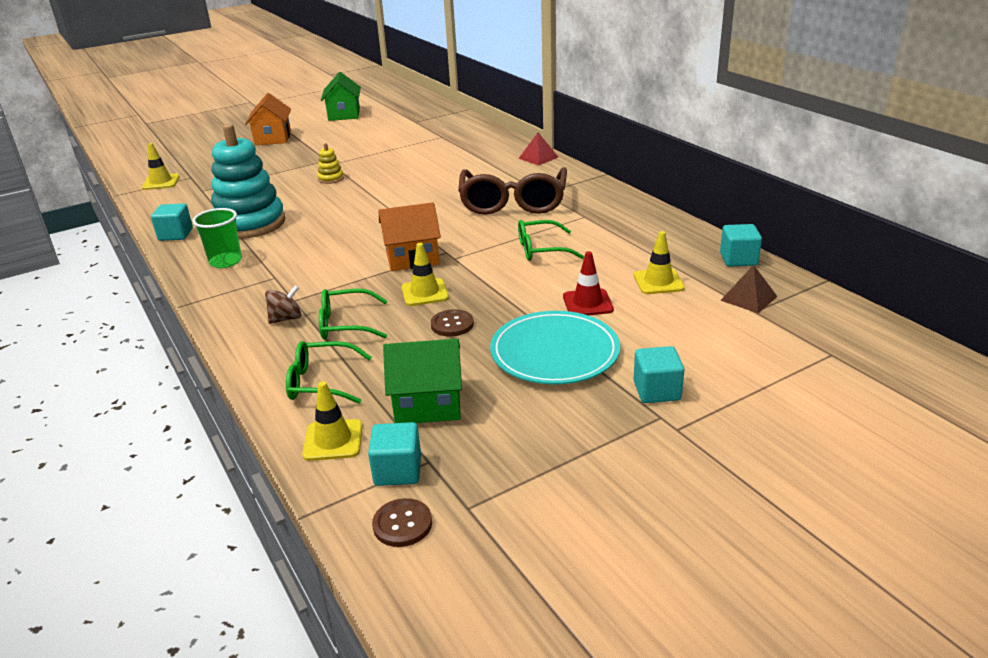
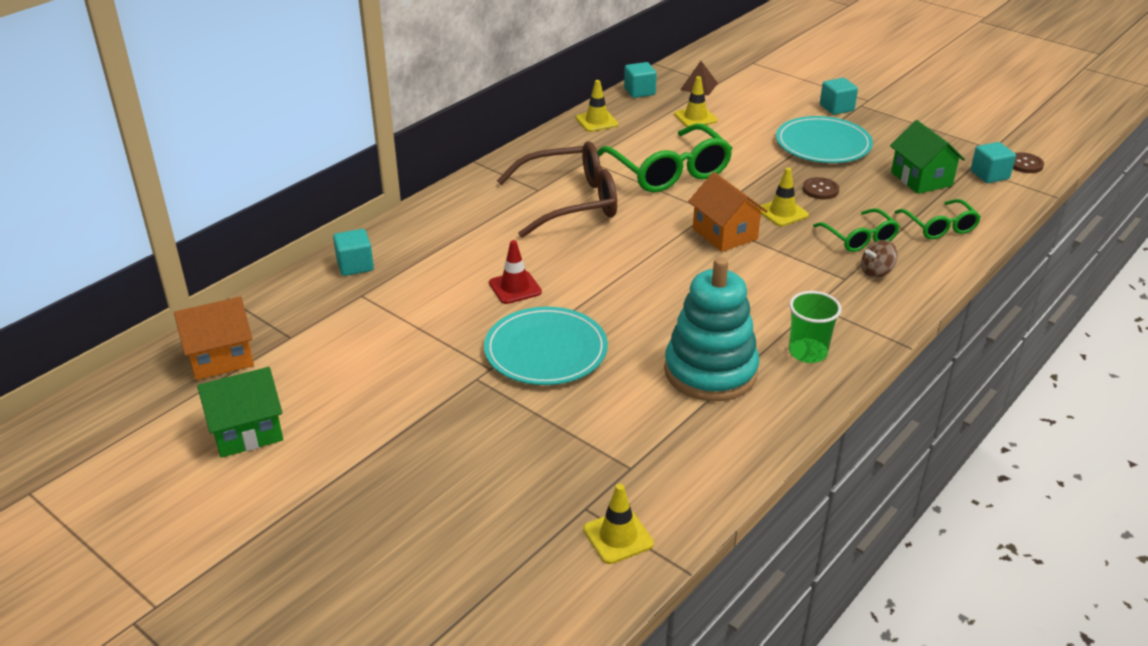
camera: 110 degrees left, 5 degrees up
turquoise cube [151,203,193,241] -> turquoise cube moved to [333,229,374,276]
orange house [245,93,291,145] -> orange house moved to [174,297,254,380]
brown spinning top [265,285,302,324] -> brown spinning top turned 60 degrees counterclockwise [861,240,898,278]
yellow traffic cone [302,381,362,461] -> yellow traffic cone moved to [576,80,619,132]
yellow stacking toy [317,143,344,184] -> turquoise plate [484,307,608,385]
red pyramid [518,132,558,165] -> none
green glasses [518,220,584,261] -> green glasses [597,124,733,193], size x1.80
red traffic cone [563,251,614,315] -> red traffic cone moved to [489,240,542,304]

